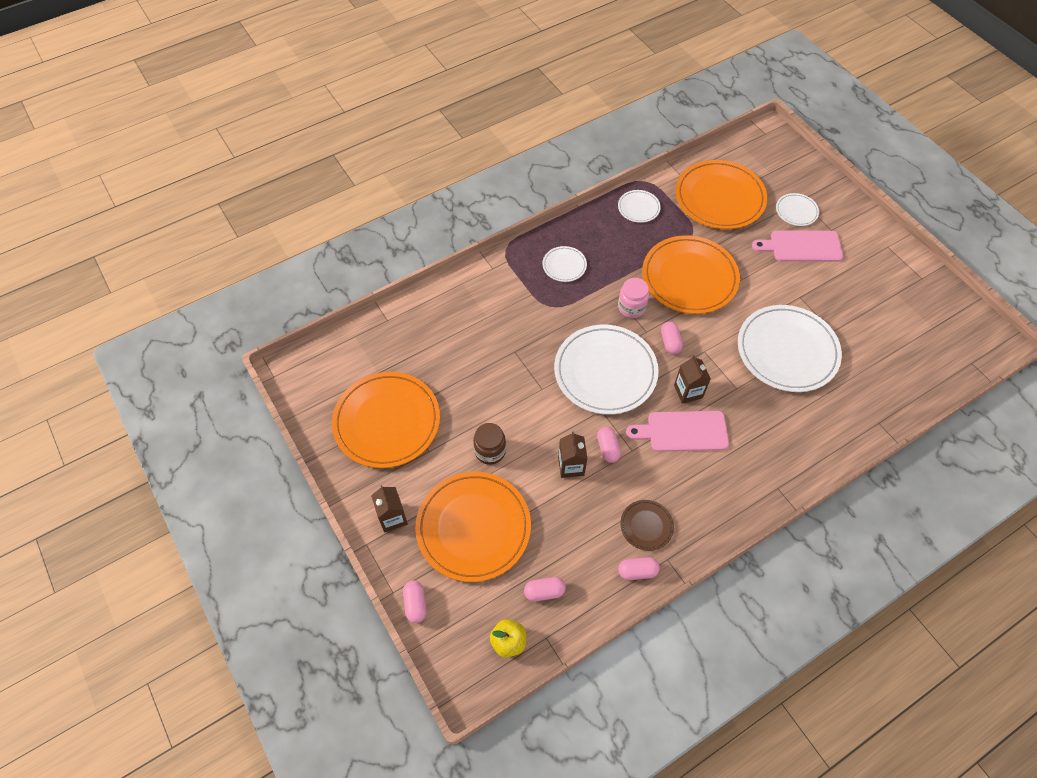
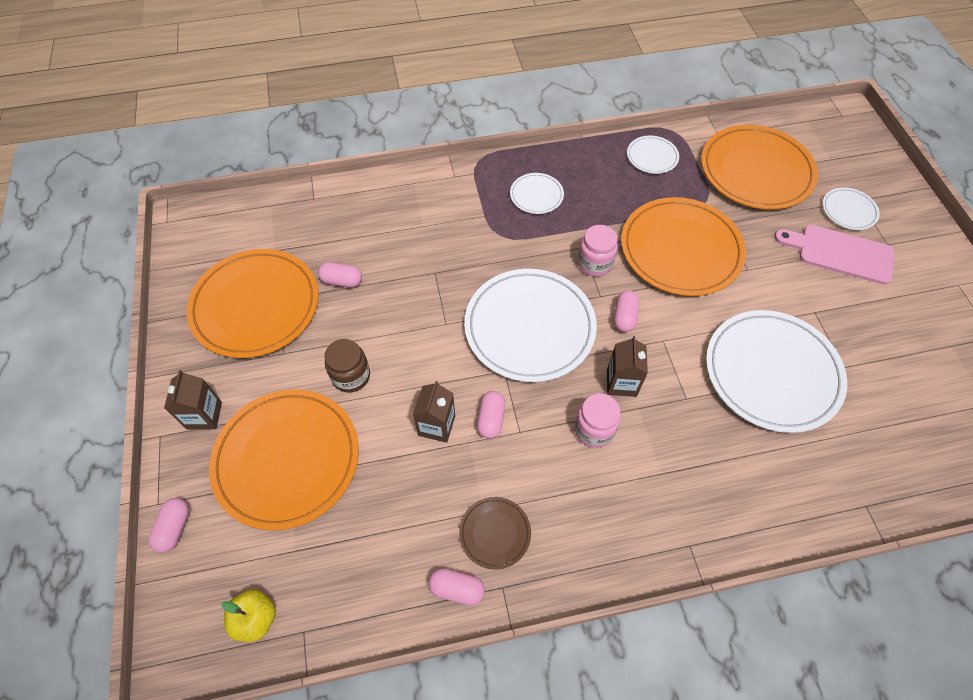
camera: 20 degrees right, 0 degrees up
pink capsule [524,577,566,602] -> pink capsule moved to [318,262,362,288]
pink cutting board [626,411,729,452] -> pink jar [574,393,621,448]

